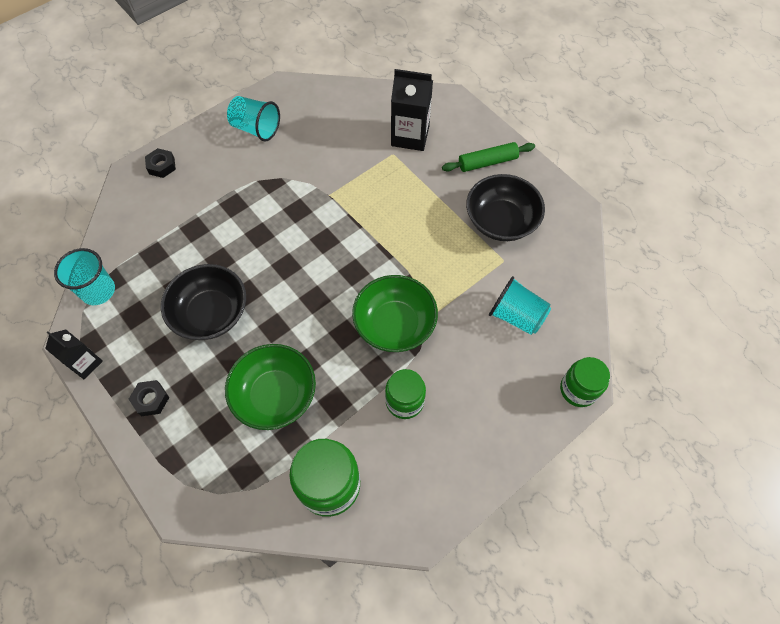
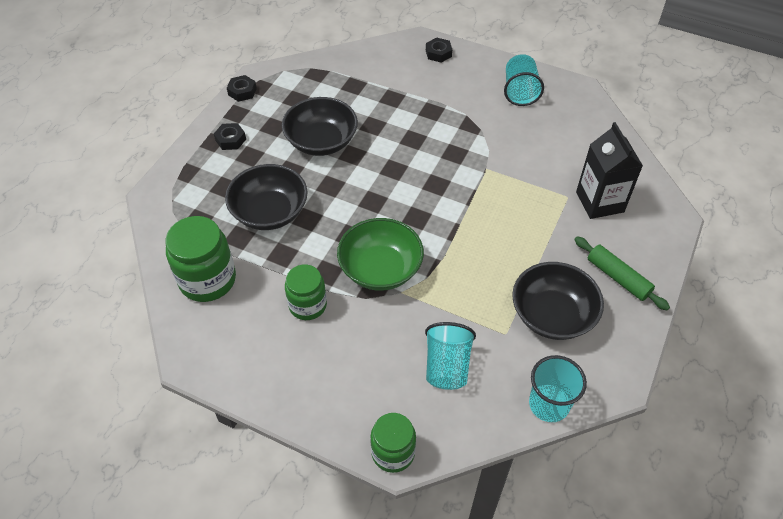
camera: 65 degrees right, 10 degrees down
black carton [45,330,103,379] -> black nut [227,75,257,102]
turquoise cup [54,248,115,305] -> turquoise cup moved to [529,355,587,422]
green bowl [225,344,316,430] -> black bowl [225,164,308,230]

